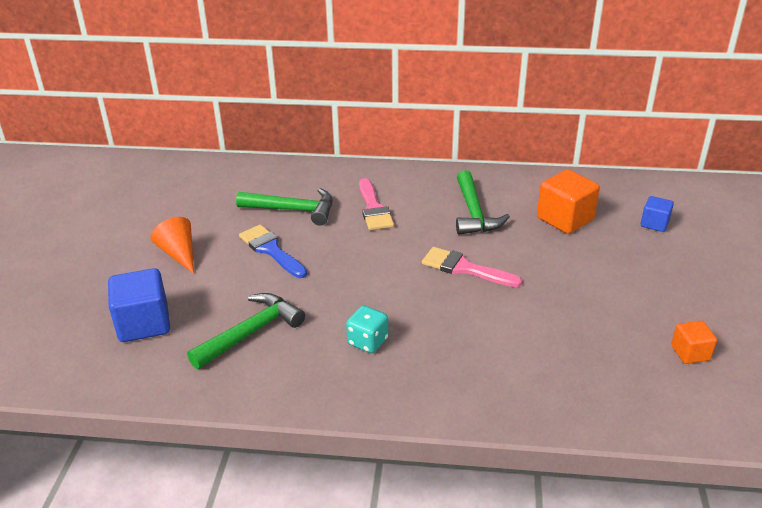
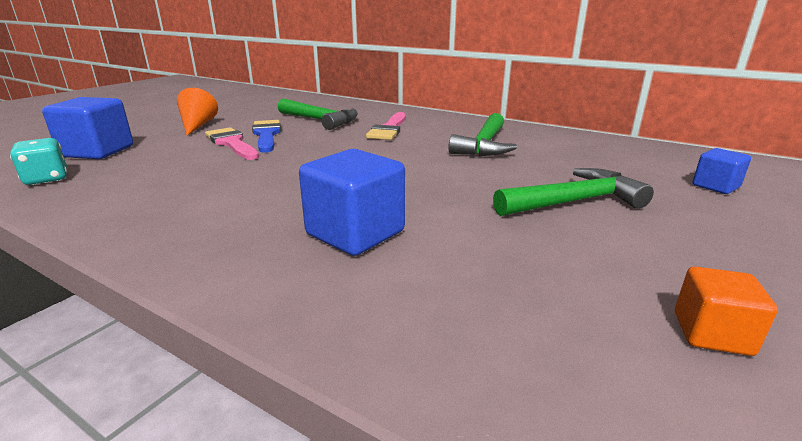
camera: 25 degrees right, 10 degrees down
green hammer [187,293,305,369] -> green hammer moved to [493,168,654,216]
turquoise dice [346,306,388,353] -> turquoise dice moved to [10,138,67,185]
pink brush [422,247,522,287] -> pink brush moved to [205,127,259,160]
orange cube [537,170,600,234] -> none
none -> blue cube [299,149,405,256]

